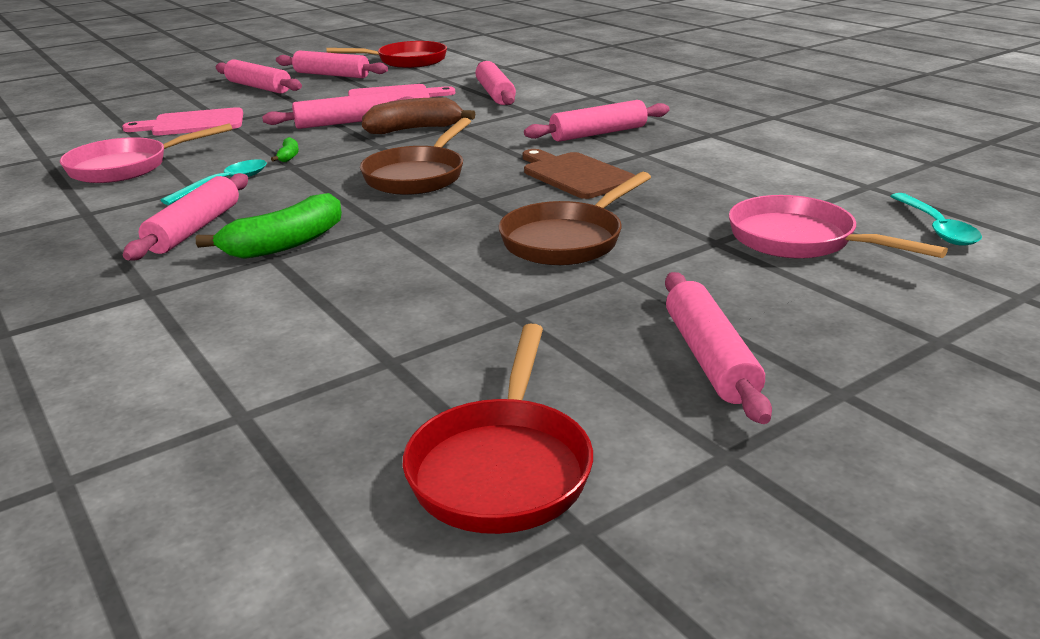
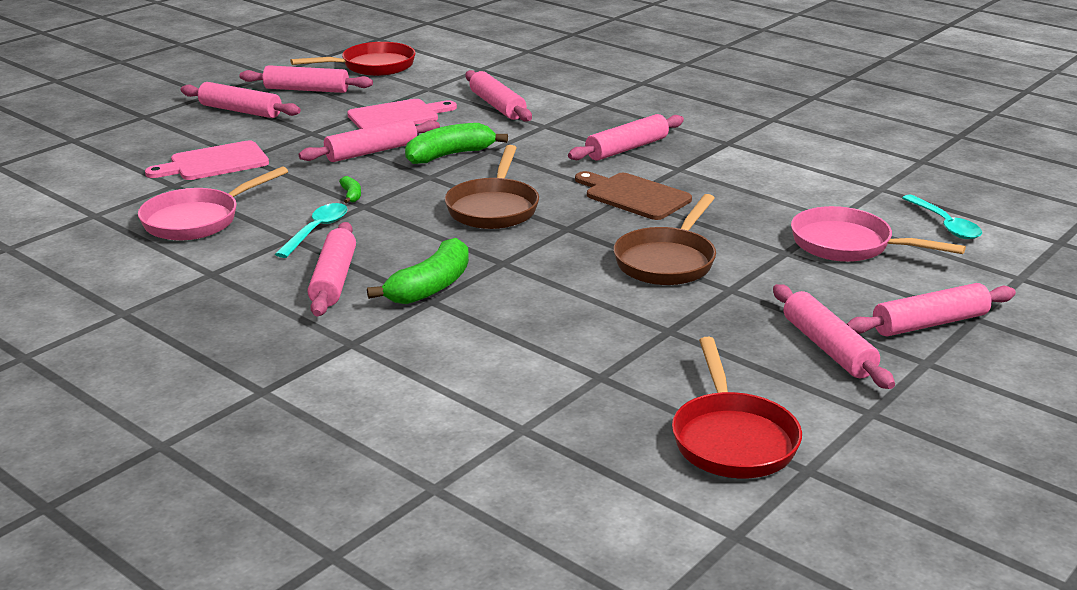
camera: 15 degrees left, 0 degrees up
brown banana [362,97,475,134] -> green banana [405,123,508,164]
none -> pink rolling pin [847,283,1016,336]

